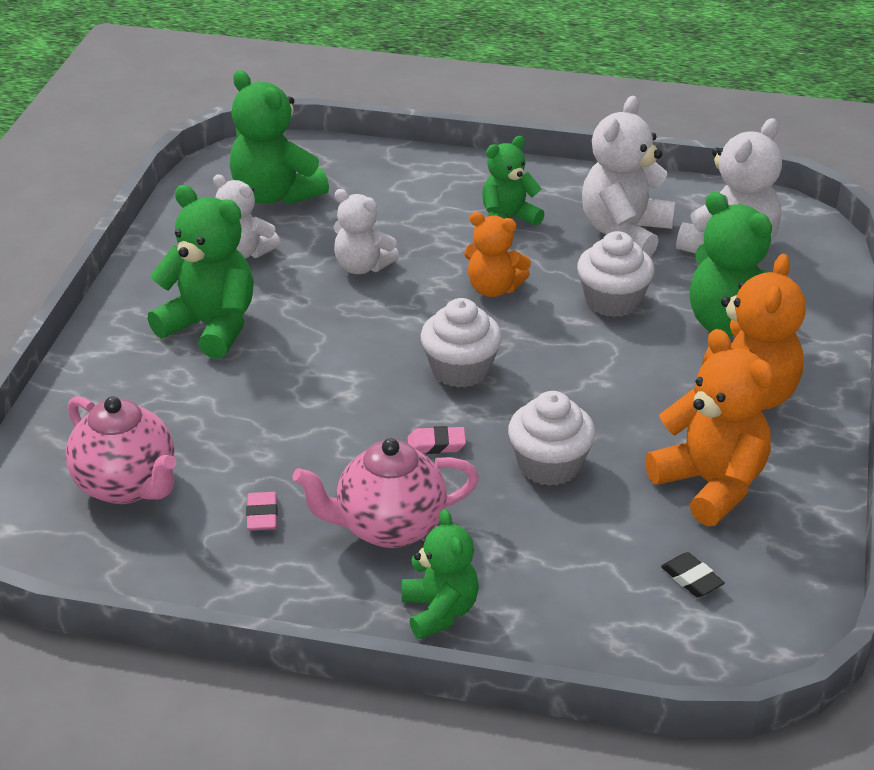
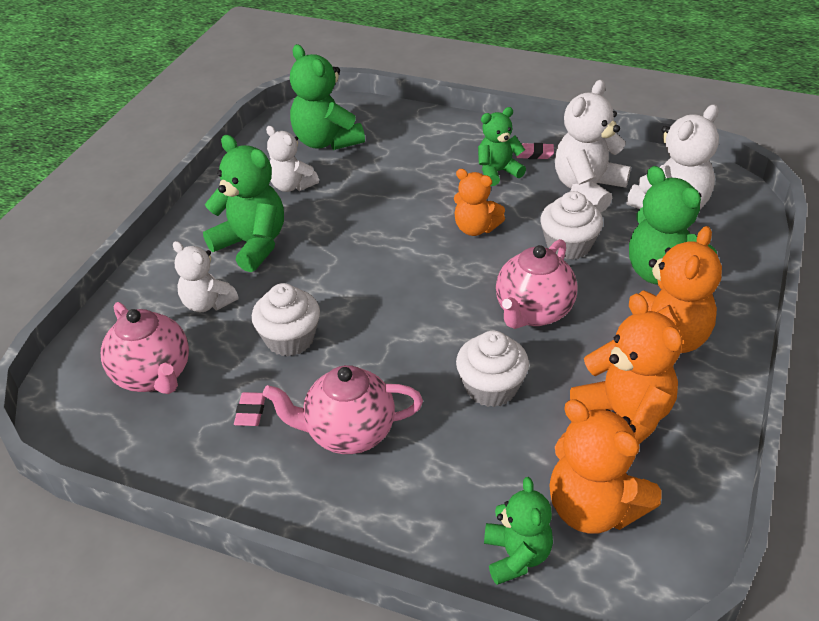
camera: 10 degrees right, 5 degrees up
white teddy bear [334,189,399,274] -> white teddy bear moved to [173,241,238,312]
green teddy bear [402,509,479,639] -> green teddy bear moved to [484,477,553,585]
pink eraser [408,426,466,454] -> pink eraser moved to [516,143,554,159]
white cupcake [420,298,502,388] -> white cupcake moved to [252,283,320,356]
black eraser [661,552,725,597] -> orange teddy bear [549,399,662,534]
none -> pink teapot [496,239,578,329]

